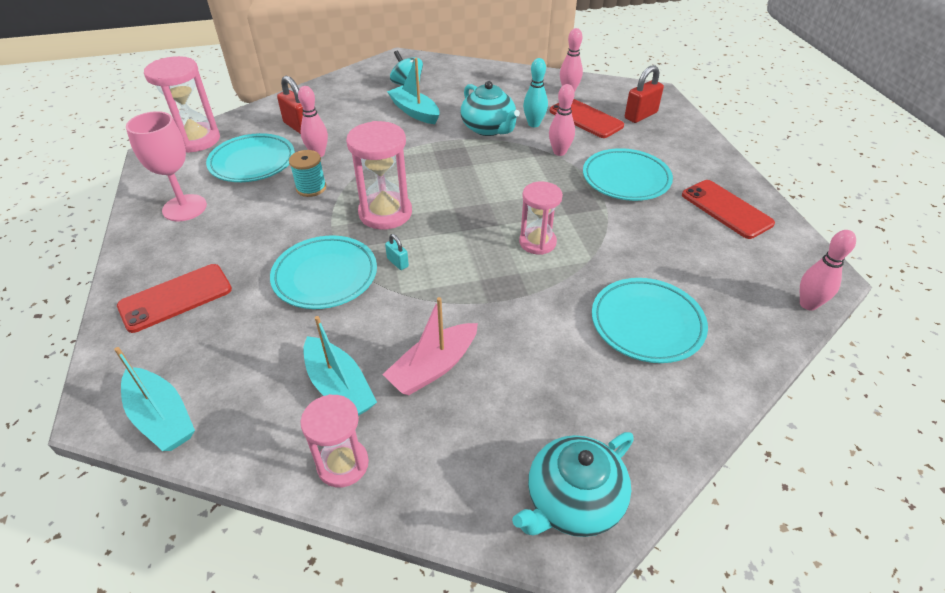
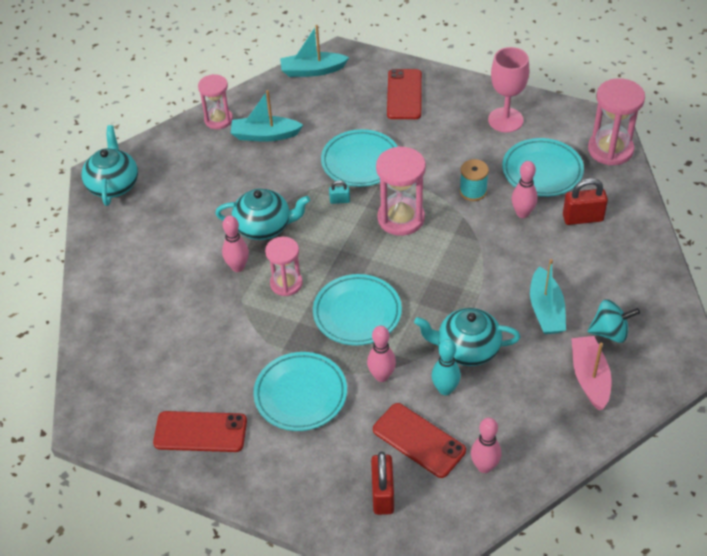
camera: 130 degrees right, 5 degrees up
pink boat [382,297,478,395] -> pink boat moved to [571,336,611,410]
turquoise boat [387,58,440,124] -> turquoise boat turned 90 degrees clockwise [530,259,566,334]
red phone [549,99,624,138] -> red phone turned 45 degrees clockwise [373,403,466,478]
turquoise plate [592,278,708,363] -> turquoise plate moved to [313,274,402,345]
pink bowling pin [800,230,856,311] -> pink bowling pin moved to [222,216,249,272]
none -> turquoise teapot [215,188,310,240]

